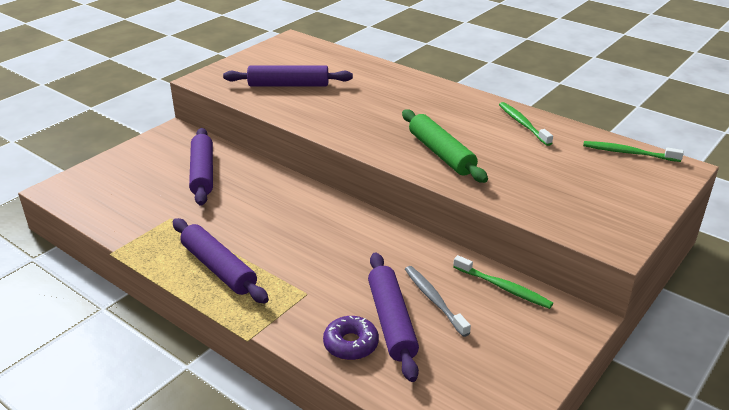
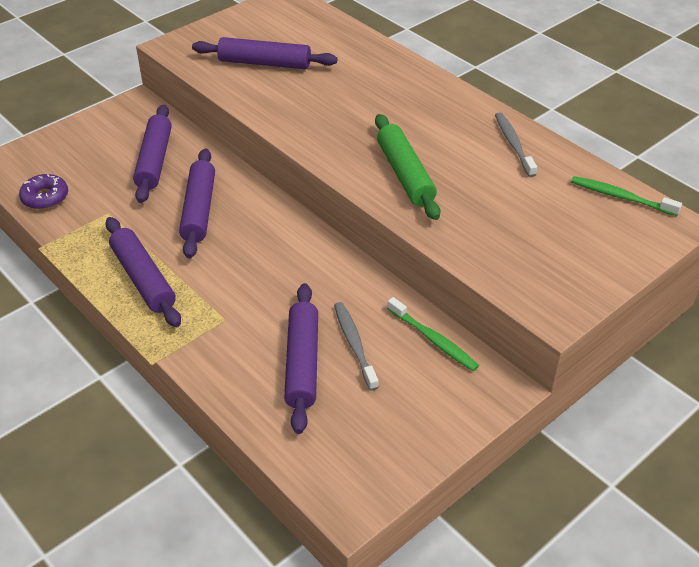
camera: 10 degrees right, 10 degrees up
purple donut [323,316,379,360] -> purple donut moved to [19,174,68,210]
green toothbrush [499,102,553,146] -> grey toothbrush [495,112,537,177]
none -> purple rolling pin [179,148,215,259]

